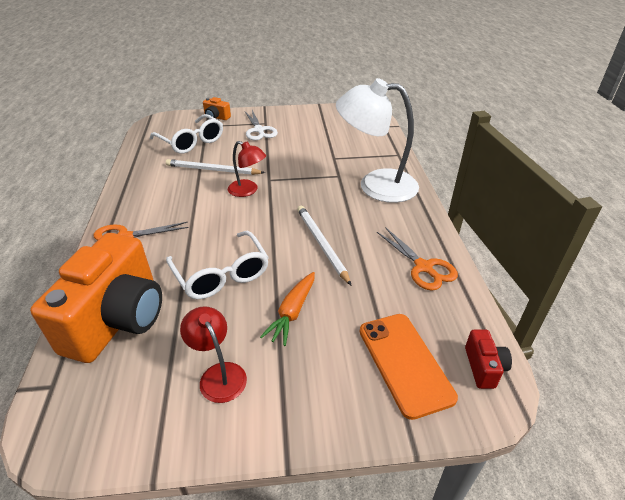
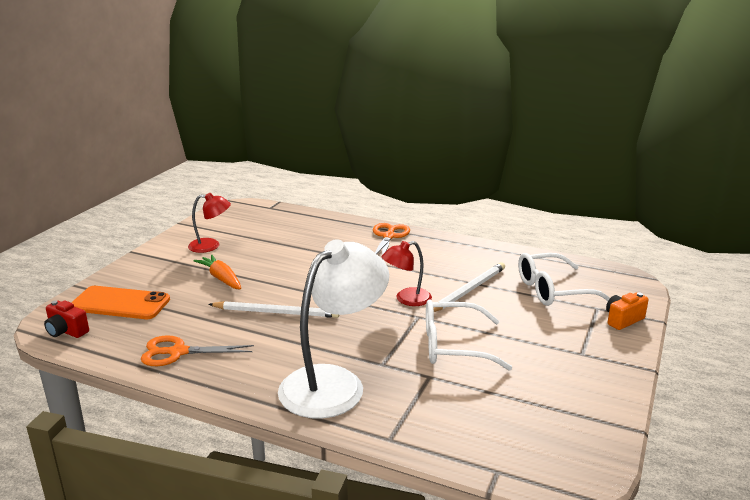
camera: 120 degrees right, 15 degrees down
orange camera [30,233,162,363] -> none
white glasses [166,231,269,299] -> white glasses moved to [426,299,512,371]
white scissors [245,110,278,140] -> none

